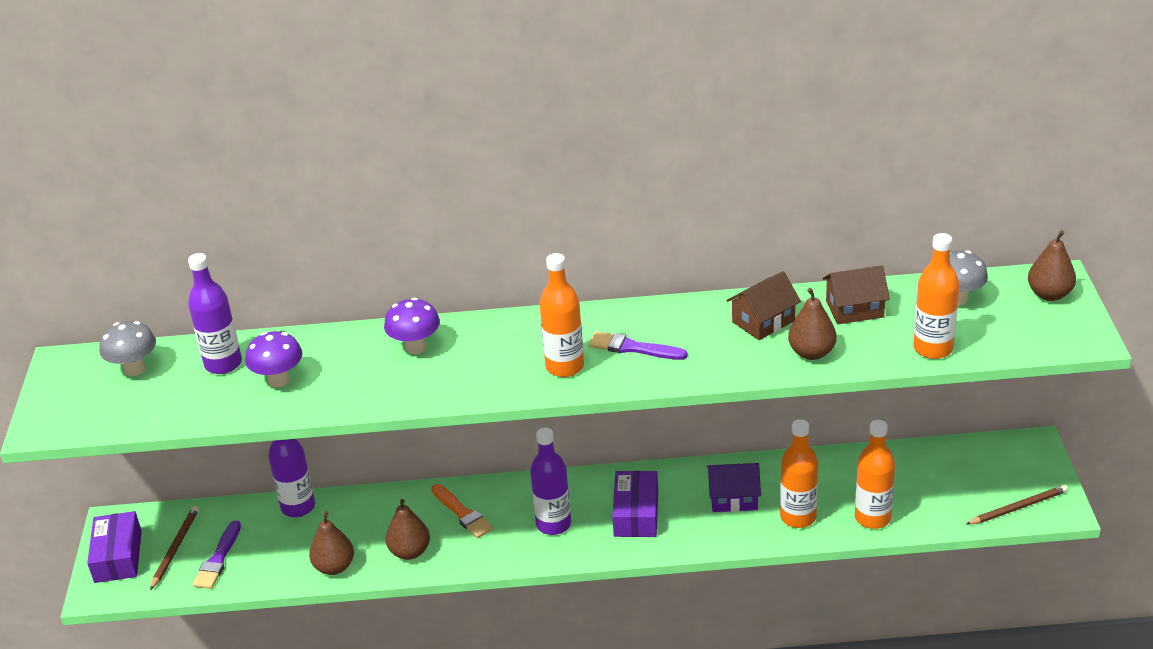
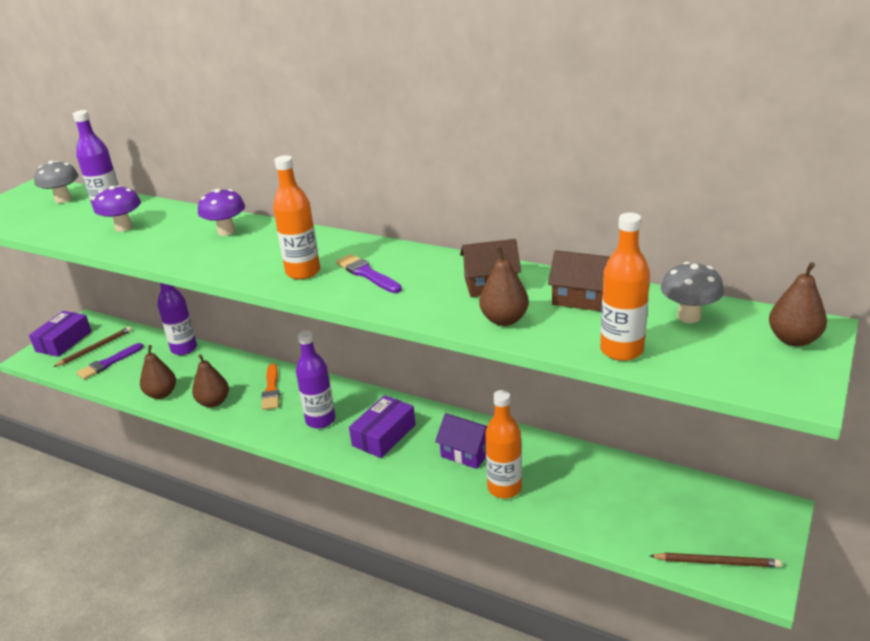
camera: 30 degrees right, 5 degrees down
orange bottle [855,420,895,529] -> none

